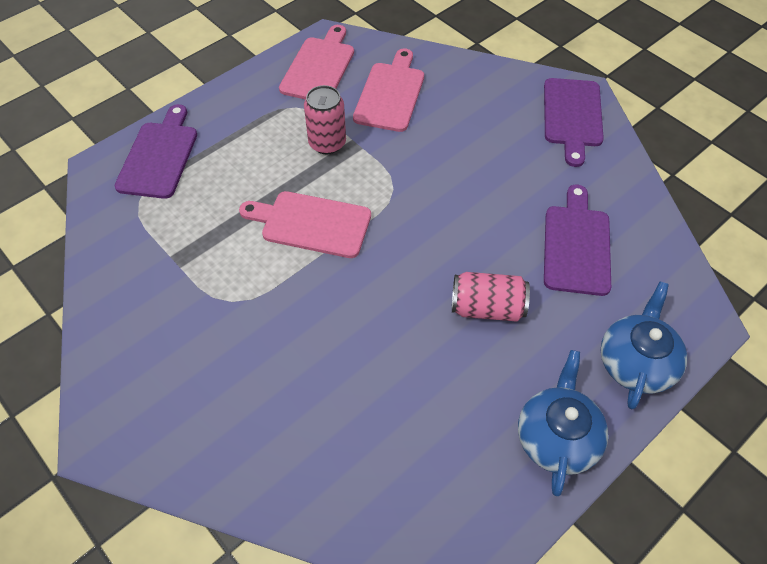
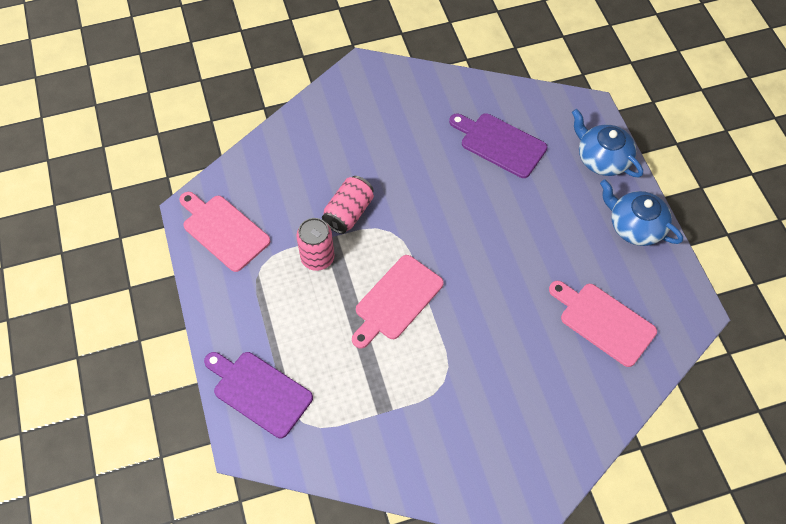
camera: 65 degrees left, 5 degrees up
pink cutting board [353,48,424,132] -> pink cutting board moved to [549,281,657,367]
pink can [452,272,530,322] -> pink can moved to [322,176,374,234]
purple cutting board [544,78,604,167] -> none

